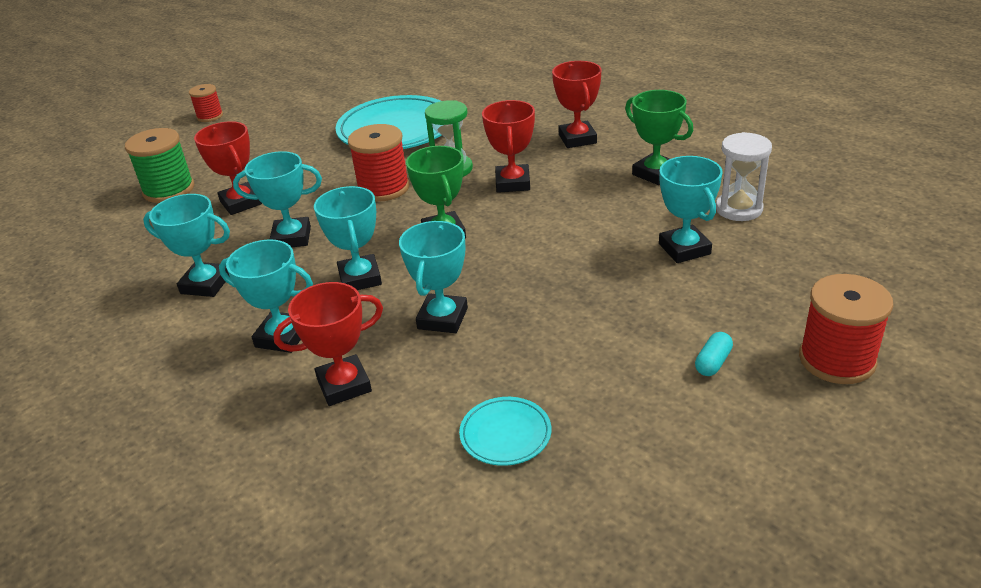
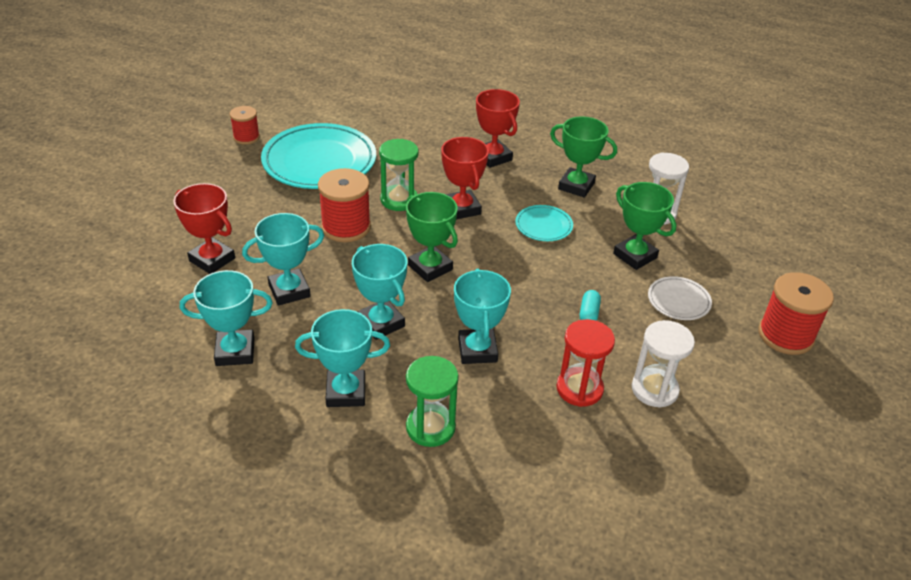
camera: 25 degrees left, 5 degrees up
green spool [125,128,194,203] -> none
red spool [189,84,223,122] -> red spool moved to [230,106,260,145]
red trophy [273,282,383,406] -> green hourglass [406,356,459,447]
turquoise plate [459,397,551,466] -> turquoise plate moved to [515,205,573,241]
turquoise trophy [659,156,723,263] -> green trophy [613,182,676,270]
turquoise capsule [695,332,733,376] -> turquoise capsule moved to [580,290,601,321]
none -> red hourglass [556,319,615,407]
none -> white hourglass [632,320,695,408]
none -> white plate [648,276,712,320]

